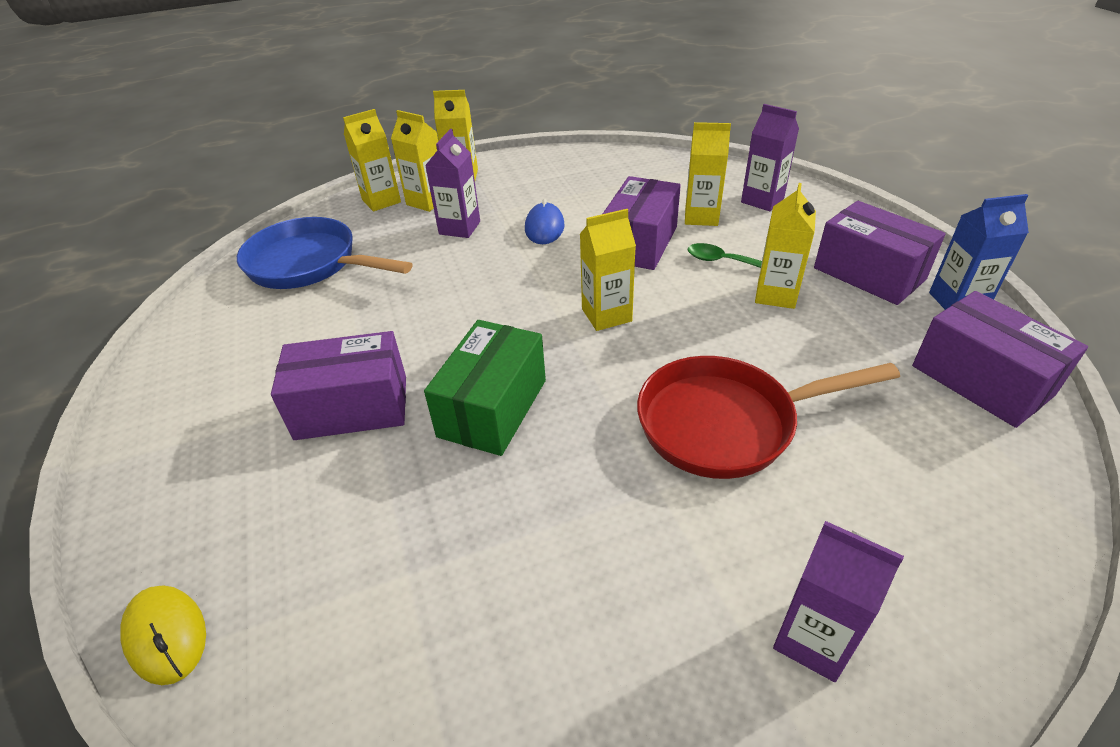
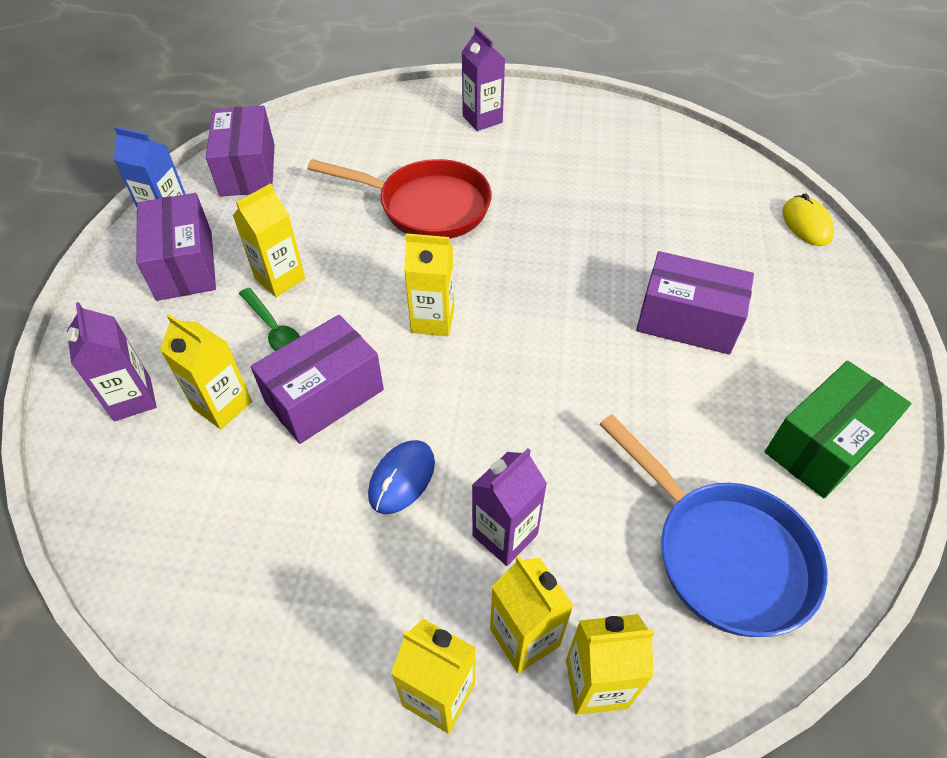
camera: 155 degrees left, 10 degrees up
green box [424,320,546,456] -> green box moved to [765,361,912,498]

